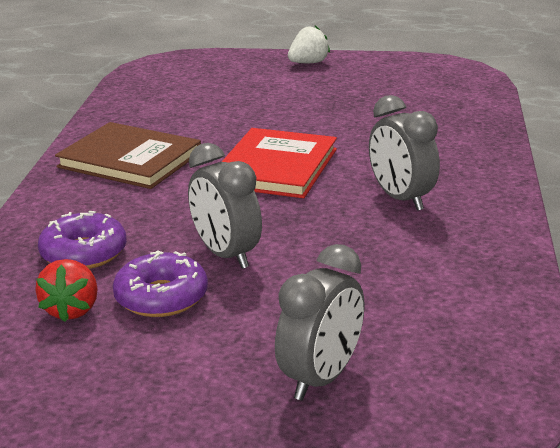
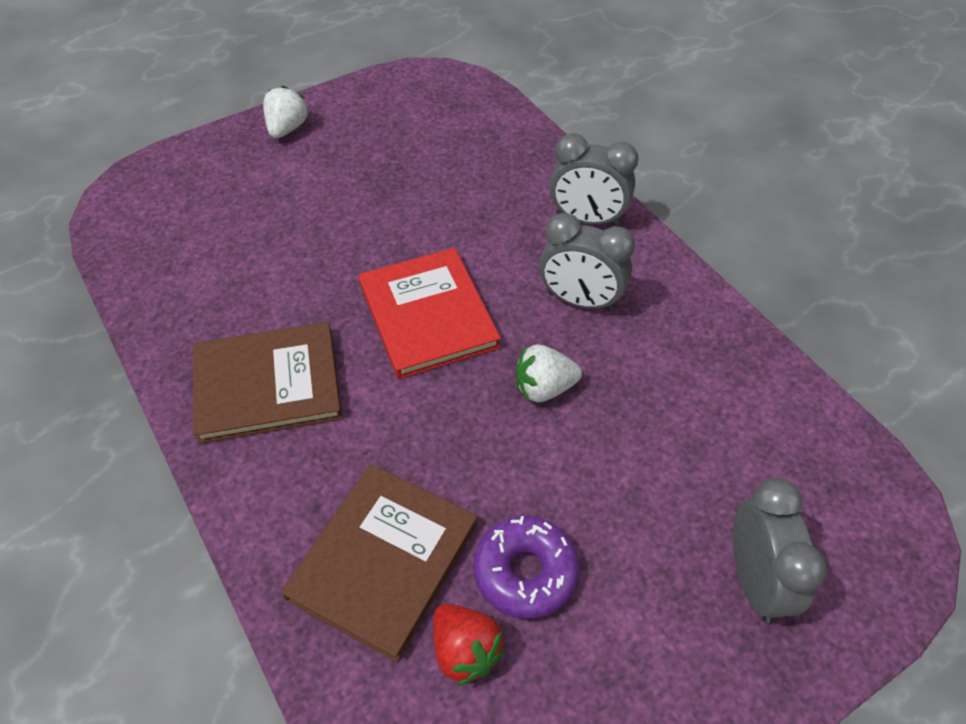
camera: 40 degrees left, 25 degrees up
purple donut [38,211,127,269] -> brown book [281,464,478,662]
grey clock [188,143,262,269] -> grey clock moved to [550,133,638,226]
none -> white strawberry [516,344,582,402]

